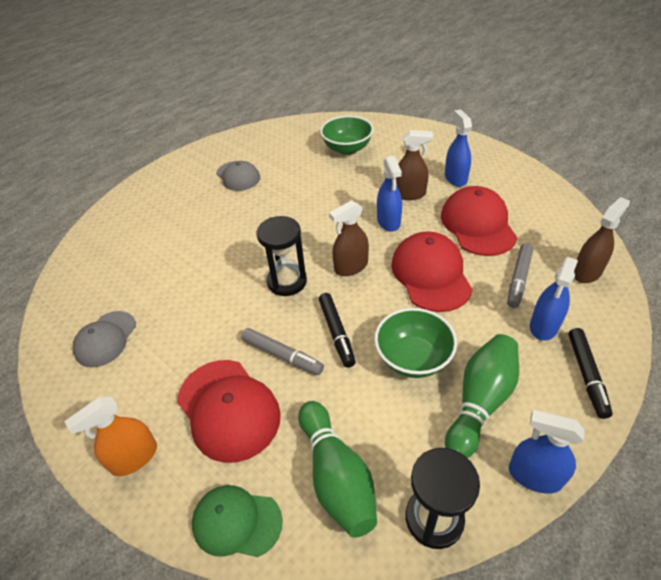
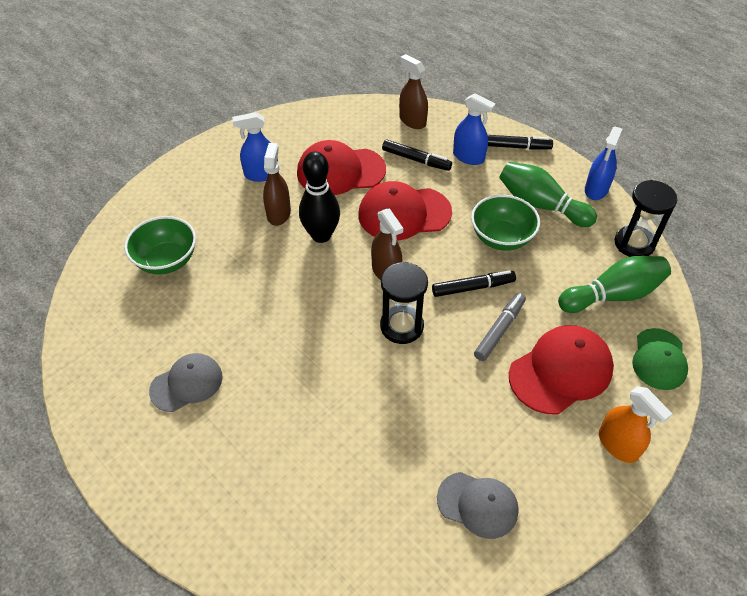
camera: 90 degrees left, 5 degrees up
blue spray bottle [377,156,402,232] -> black bowling pin [299,151,340,243]
grey marker [507,243,533,308] -> black marker [382,140,452,171]

